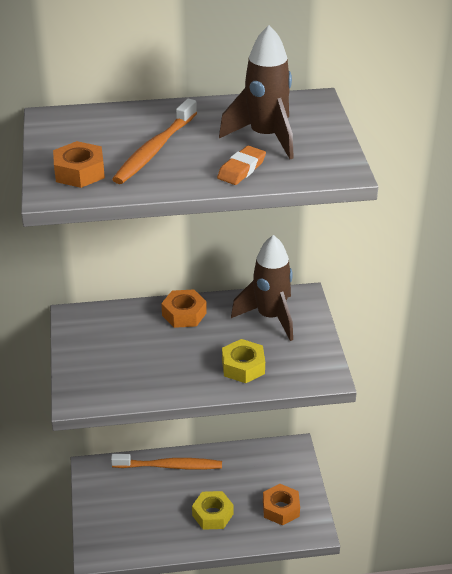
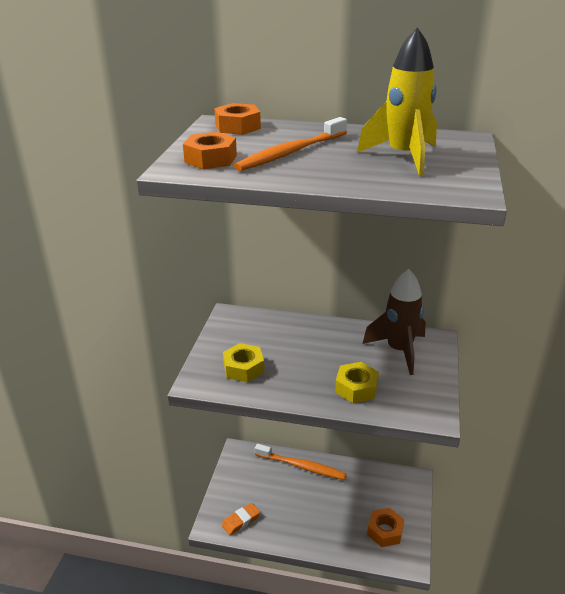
camera: 20 degrees right, 5 degrees down
orange nut [161,289,207,328] -> orange nut moved to [214,103,261,135]
yellow nut [192,491,233,530] -> yellow nut moved to [223,343,264,382]
orange eraser [217,146,266,185] -> orange eraser moved to [222,503,260,535]
brown rocket [219,25,294,159] -> yellow rocket [357,27,437,176]

